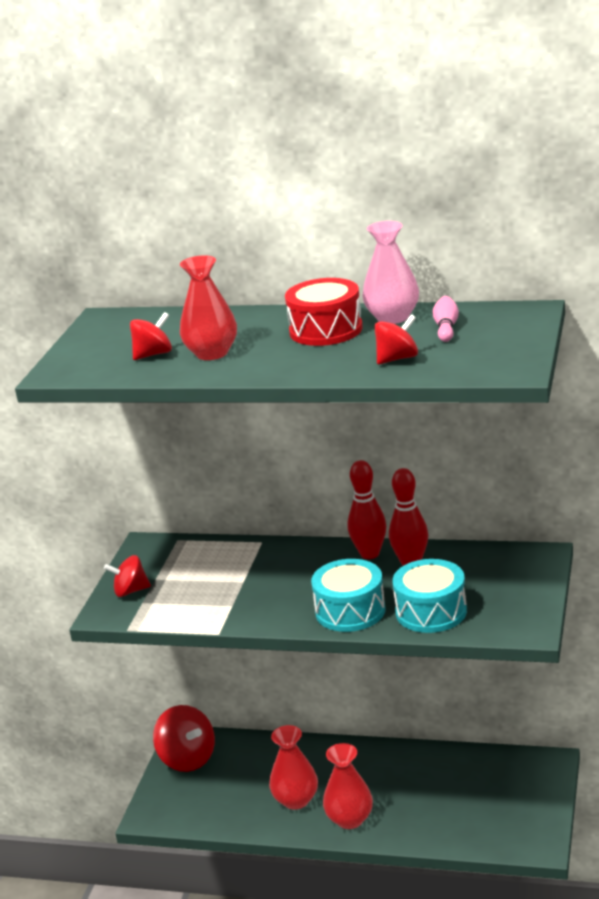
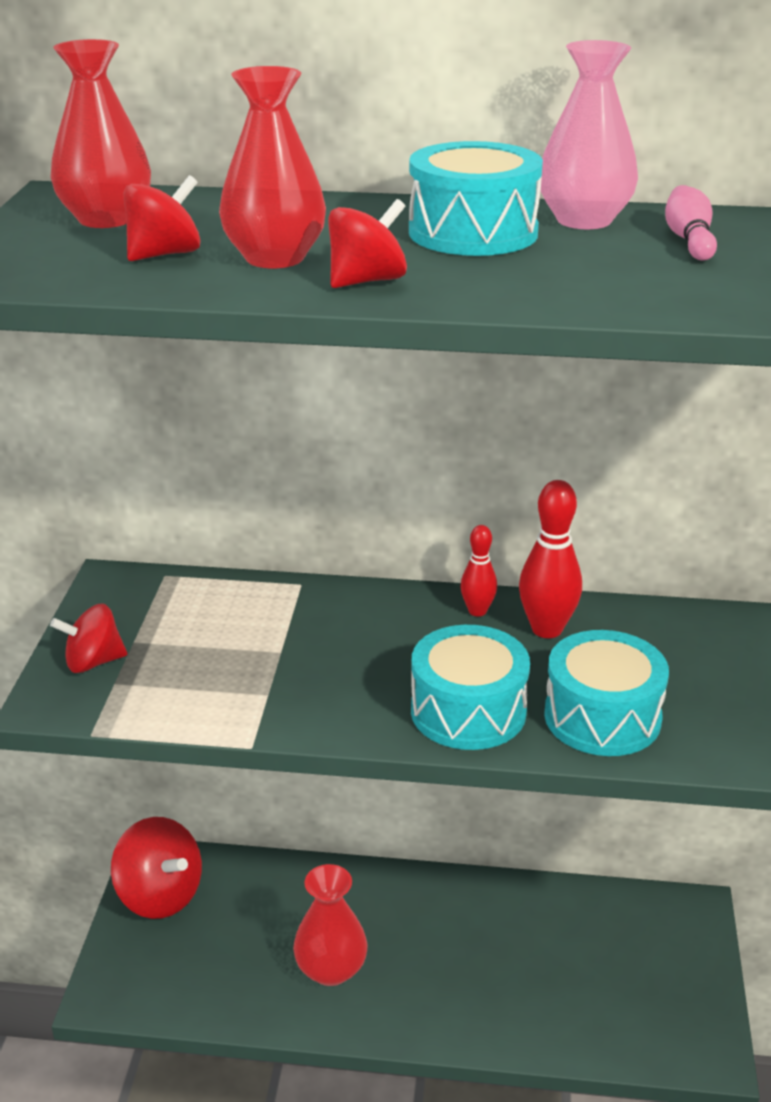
camera: 10 degrees left, 5 degrees up
red drum [285,278,363,346] -> turquoise drum [409,141,543,256]
red vase [323,743,373,829] -> red vase moved to [51,39,151,228]
red bowling pin [348,460,386,559] -> red bowling pin [460,525,497,617], size x0.60
red spinning top [374,314,418,365] -> red spinning top moved to [328,199,407,288]

